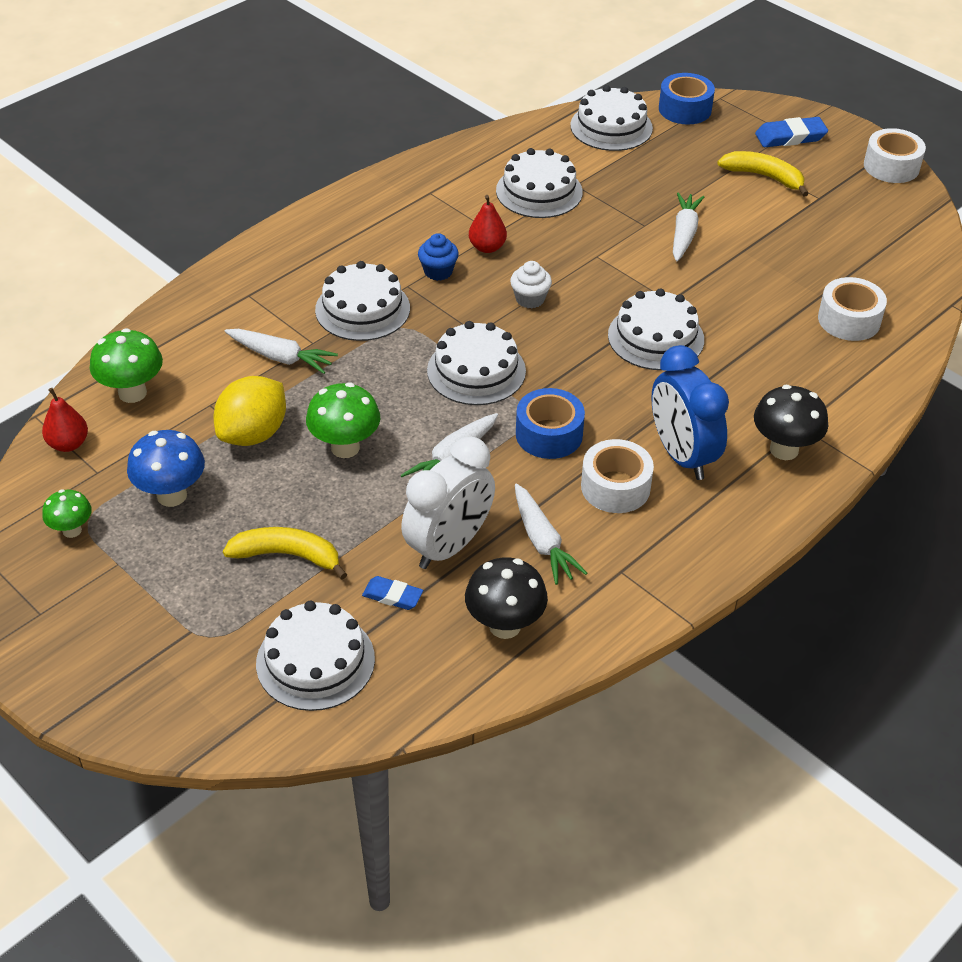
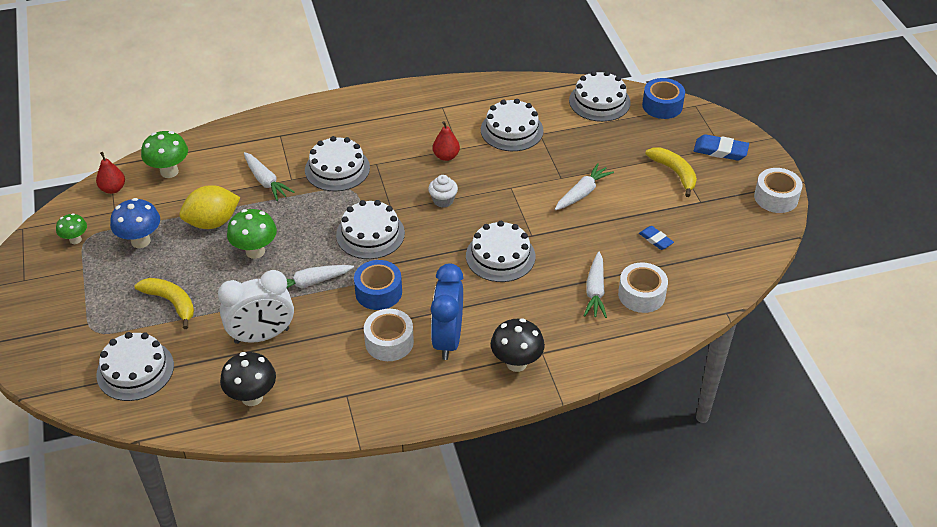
camera: 30 degrees right, 0 degrees up
blue eraser [362,576,423,610] -> blue eraser moved to [639,226,674,250]
blue cupcake [418,233,459,281] -> none
white carrot [515,484,587,585] -> white carrot moved to [584,252,607,318]

